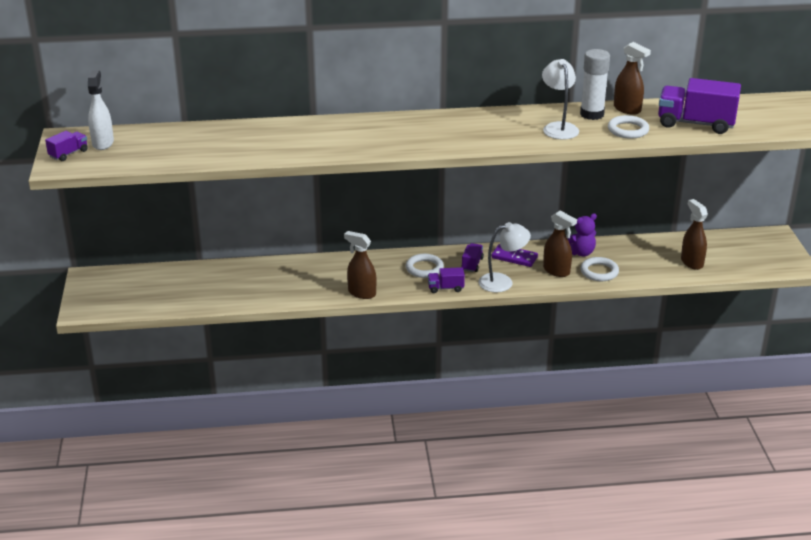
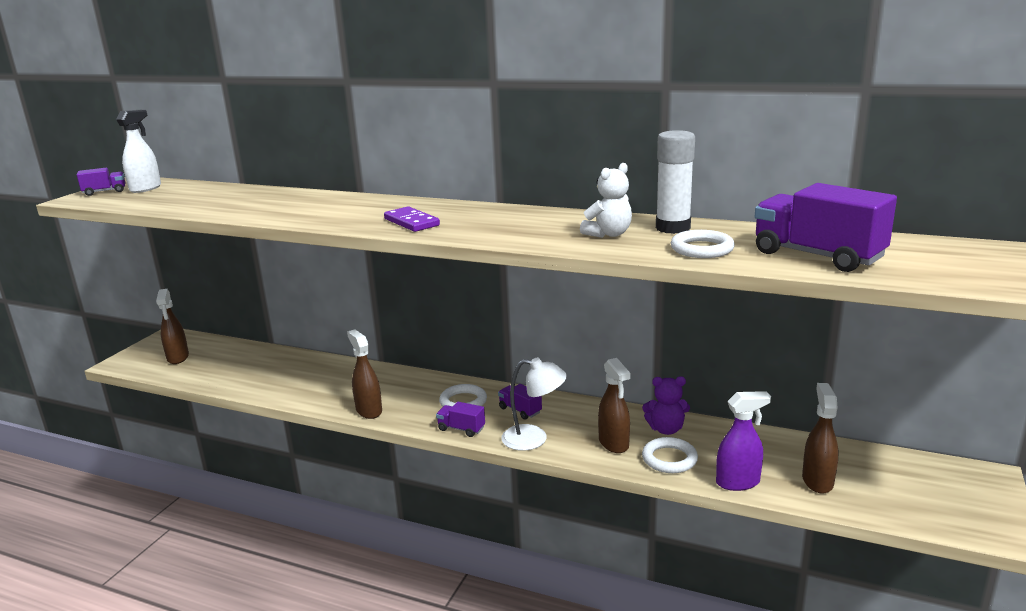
camera: 30 degrees right, 10 degrees down
purple truck [461,243,484,272] -> purple truck turned 90 degrees counterclockwise [498,384,542,420]
purple domino [491,244,538,267] -> purple domino moved to [384,207,440,232]
white lamp [542,59,579,140] -> white teddy bear [580,163,632,238]
brown spray bottle [614,42,651,115] -> brown spray bottle moved to [156,289,189,364]
none -> purple spray bottle [716,391,771,491]

